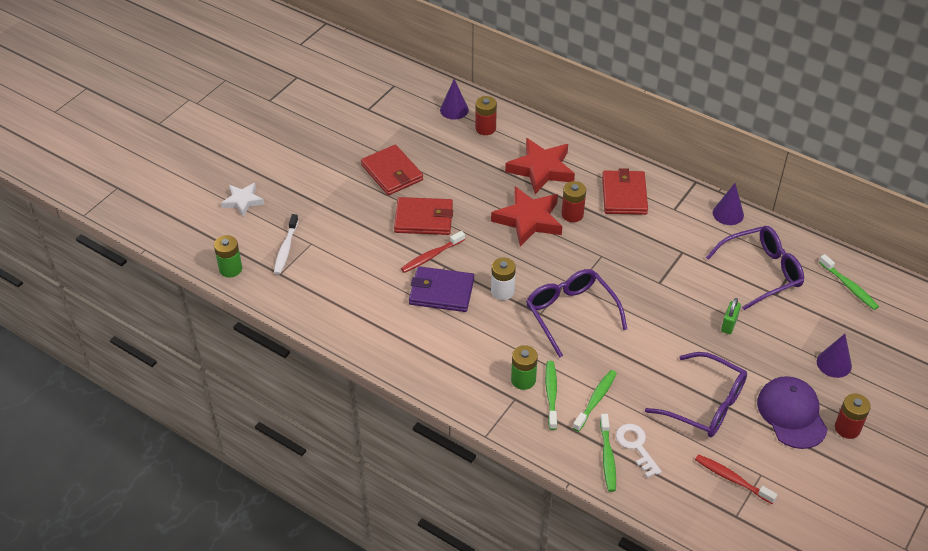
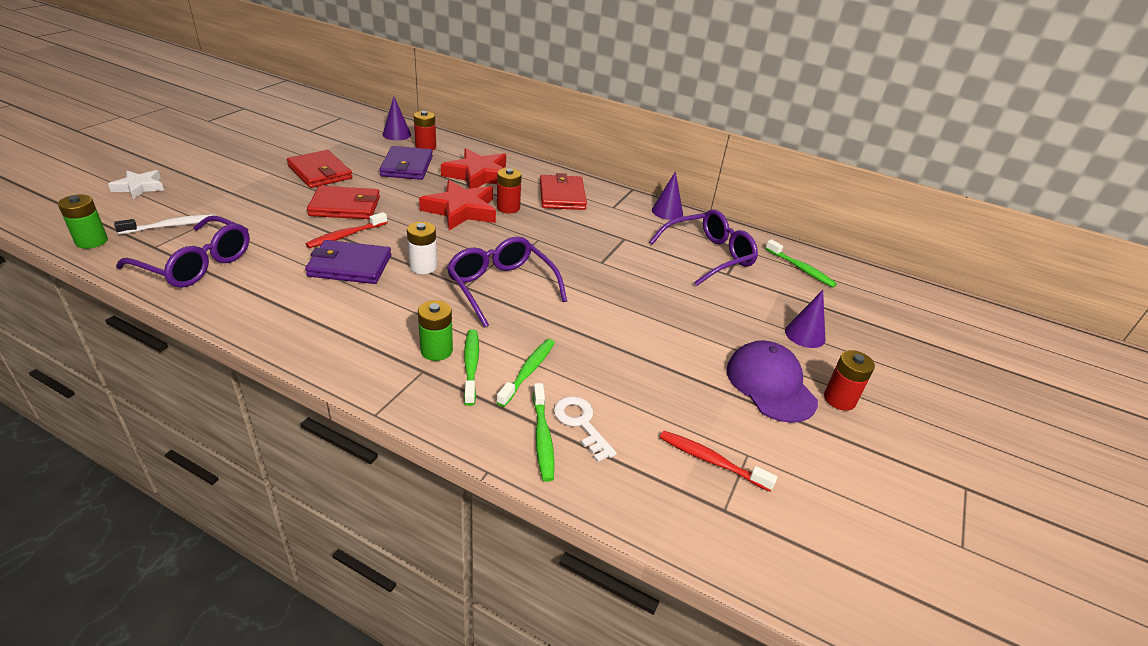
camera: 10 degrees left, 10 degrees down
white toothbrush [274,214,299,274] -> white toothbrush turned 120 degrees counterclockwise [114,214,216,234]
purple glasses [645,352,747,437] -> purple glasses moved to [116,216,250,288]
green padlock [721,298,741,334] -> none
none -> purple wallet [379,146,433,180]

